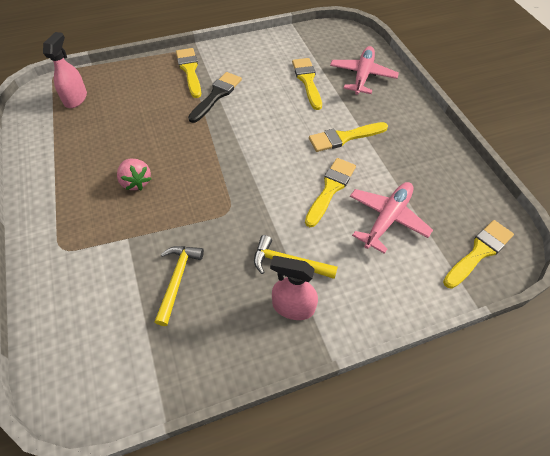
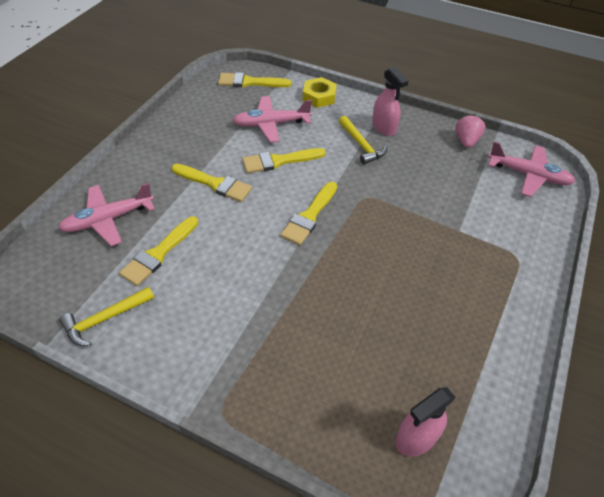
camera: 135 degrees left, 5 degrees down
pink strawberry [117,159,151,190] -> pink strawberry moved to [455,114,486,148]
yellow hammer [155,246,204,326] -> yellow hammer moved to [59,287,154,346]
yellow brush [176,48,201,98] -> yellow brush moved to [280,182,337,245]
black brush [188,72,242,123] -> none
none -> yellow nut [303,77,337,108]
none -> pink plane [488,141,576,197]

